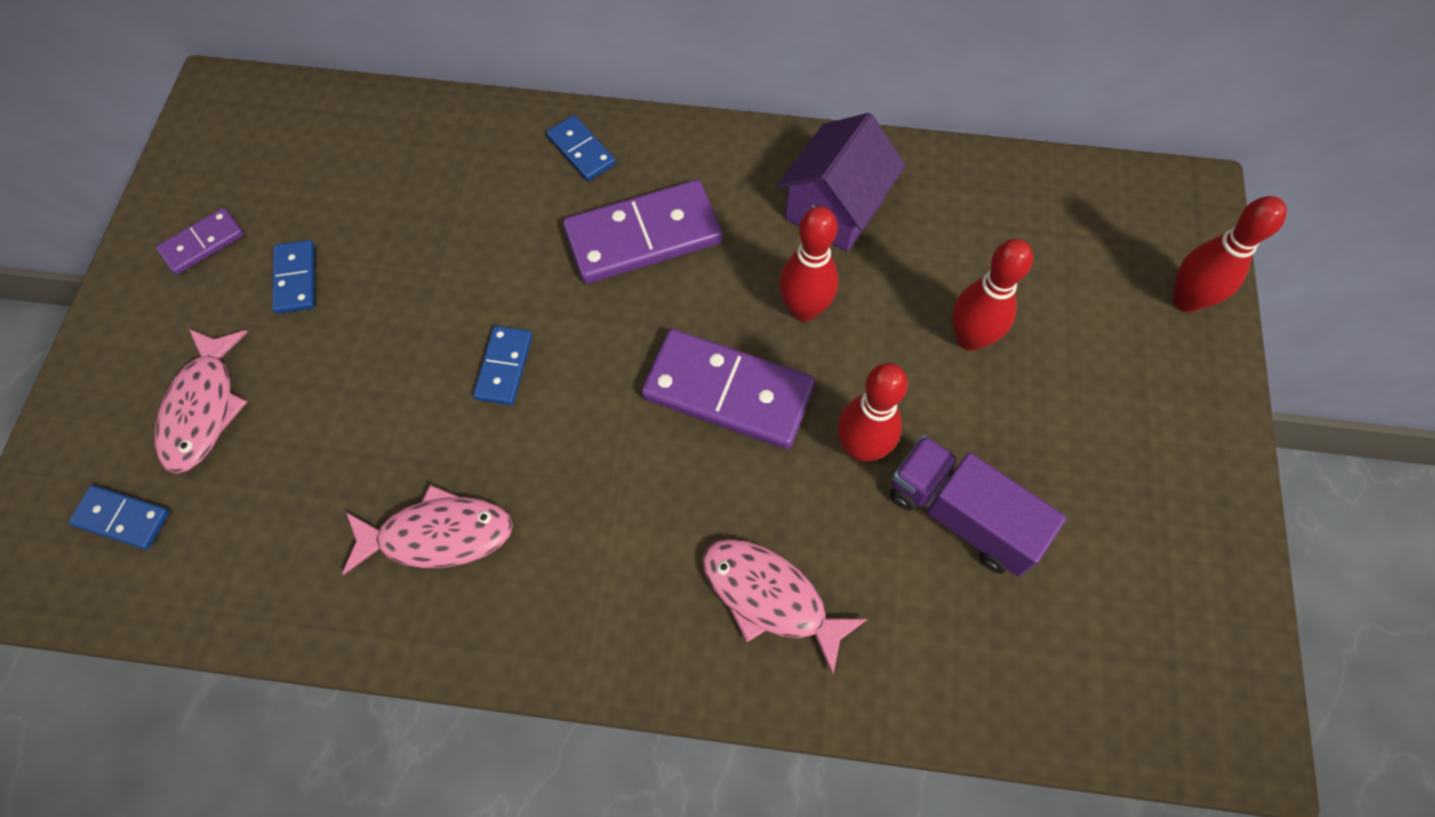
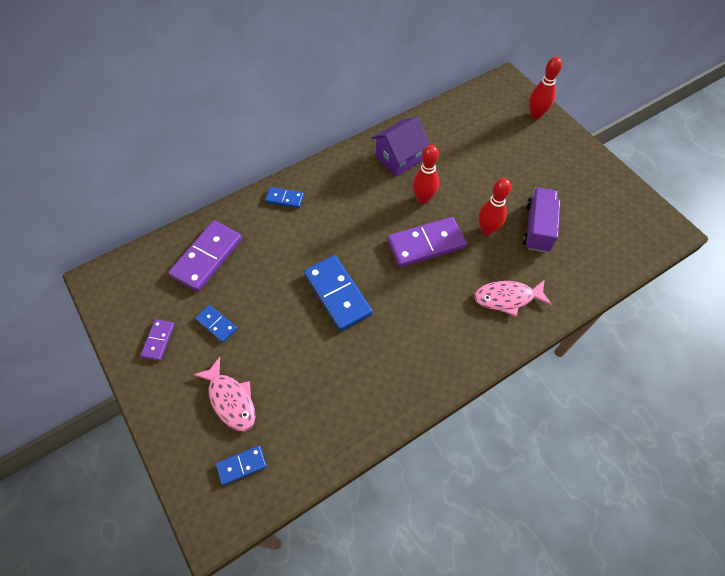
camera: 40 degrees left, 5 degrees down
pink fish [342,485,513,575] -> none
blue domino [473,326,532,405] -> blue domino [304,255,373,331], size x1.93
purple domino [563,180,723,284] -> purple domino moved to [168,221,242,292]
purple house [777,113,906,252] -> purple house turned 60 degrees clockwise [372,116,430,177]
purple truck [890,435,1066,577] -> purple truck turned 105 degrees clockwise [523,187,560,253]
red bowling pin [952,239,1033,351] -> none

